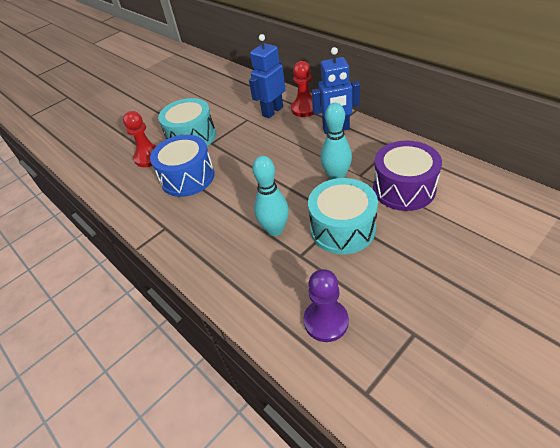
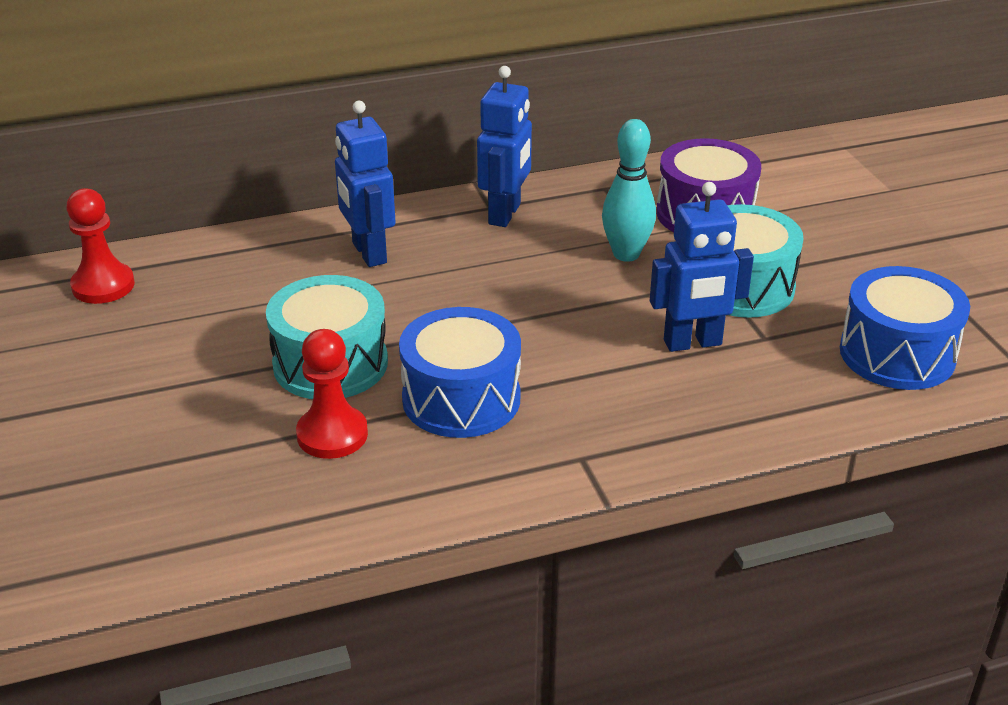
camera: 70 degrees left, 10 degrees down
turquoise bowling pin [252,156,289,236] -> blue robot [650,182,754,352]
red pawn [291,61,314,117] -> red pawn moved to [66,188,135,304]
purple pawn [304,269,349,342] -> blue drum [840,266,970,390]

